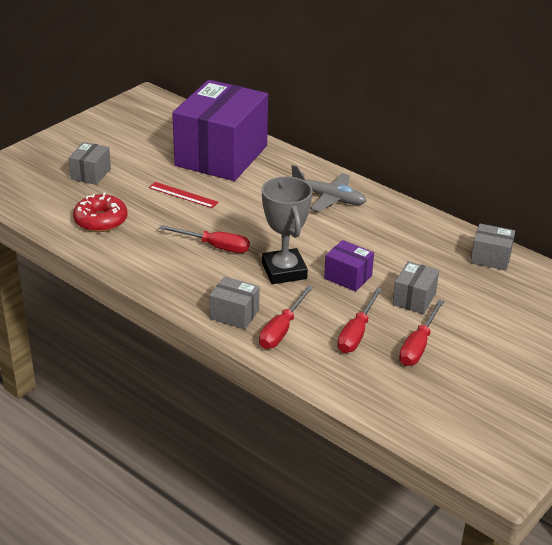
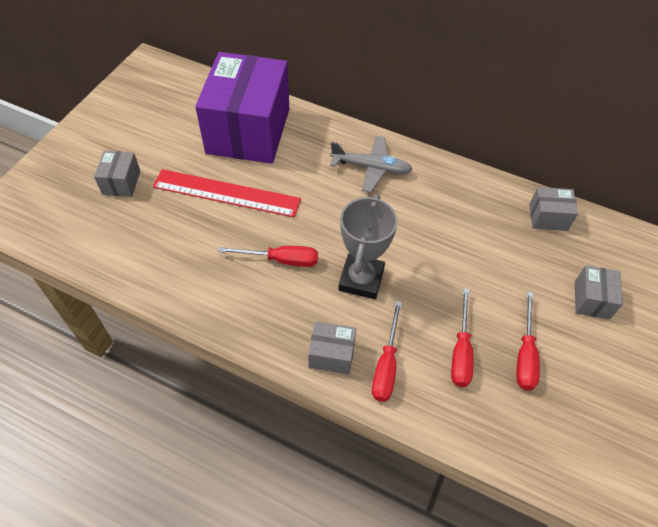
camera: 15 degrees left, 20 degrees up
red donut [73,192,128,232] -> none
red ruler [149,182,218,208] -> red ruler [153,169,301,217], size x1.91
grey trophy [262,176,312,284] -> grey trophy turned 45 degrees clockwise [338,194,398,299]
purple box [324,240,374,291] -> none
grey box [392,261,439,314] -> grey box moved to [575,265,623,319]

